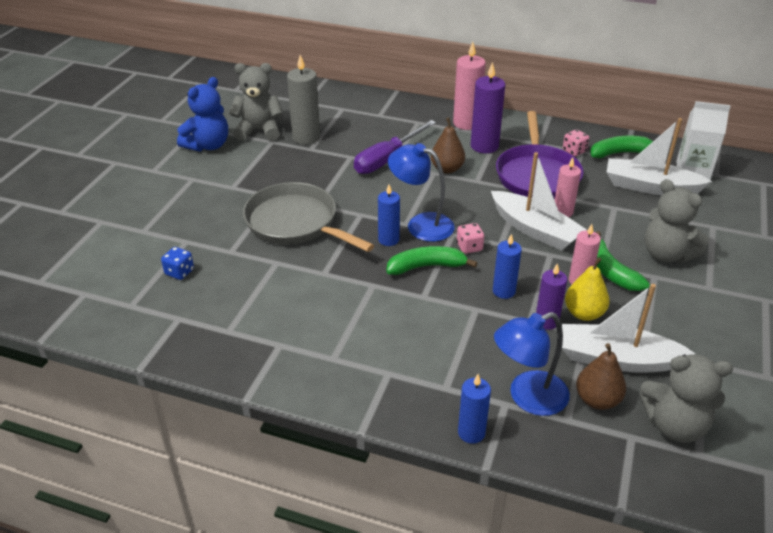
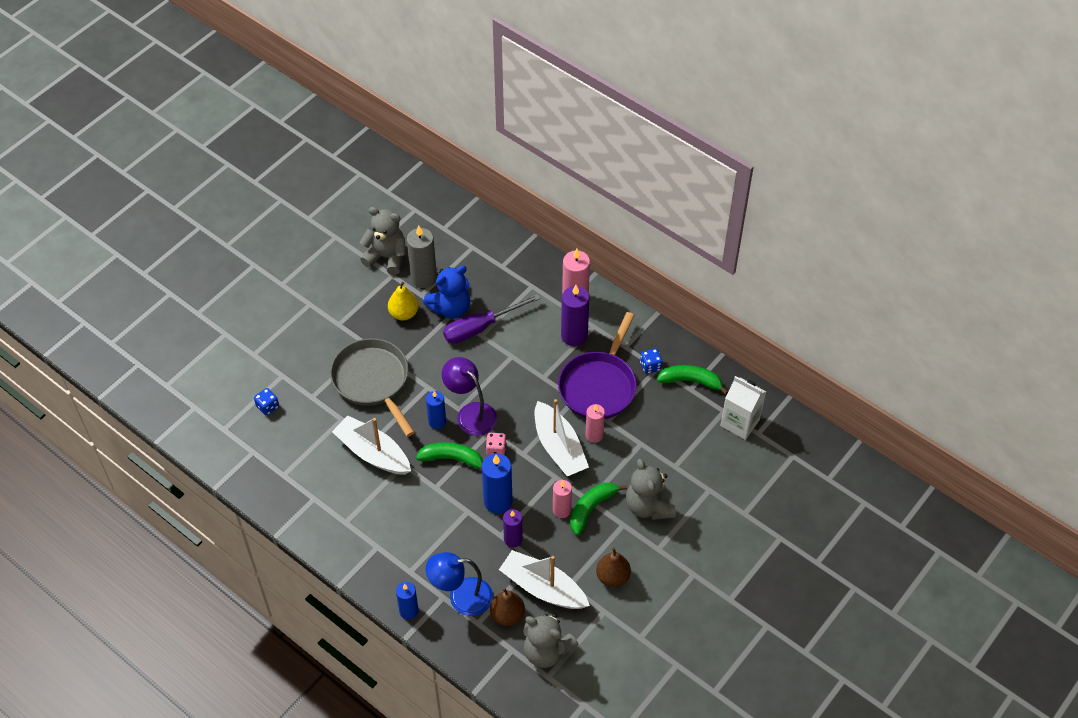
camera: 20 degrees right, 15 degrees up
blue teddy bear [177,77,228,152] -> blue teddy bear moved to [423,265,470,319]
blue lamp [388,143,454,242] -> purple lamp [442,357,497,436]
brown pear [431,118,465,174] -> brown pear moved to [596,547,631,587]
blue candle [493,234,522,299] -> blue candle [482,453,512,514], size x1.55
pink dice [563,129,589,156] -> blue dice [640,349,662,374]
yellow pear [565,257,609,321] -> yellow pear moved to [388,282,419,320]
green banana [595,231,650,291] -> green banana turned 45 degrees clockwise [570,483,627,535]
white boat [607,118,712,195] -> white boat moved to [332,416,411,475]

